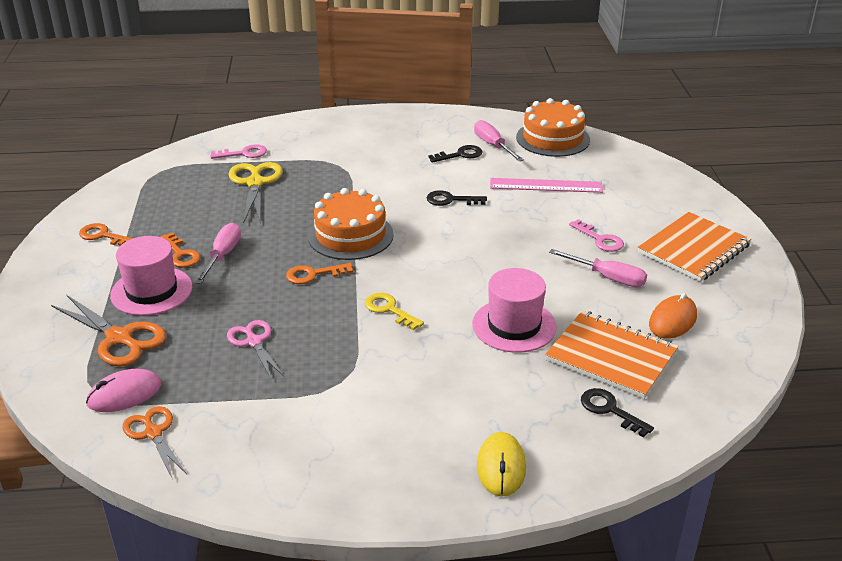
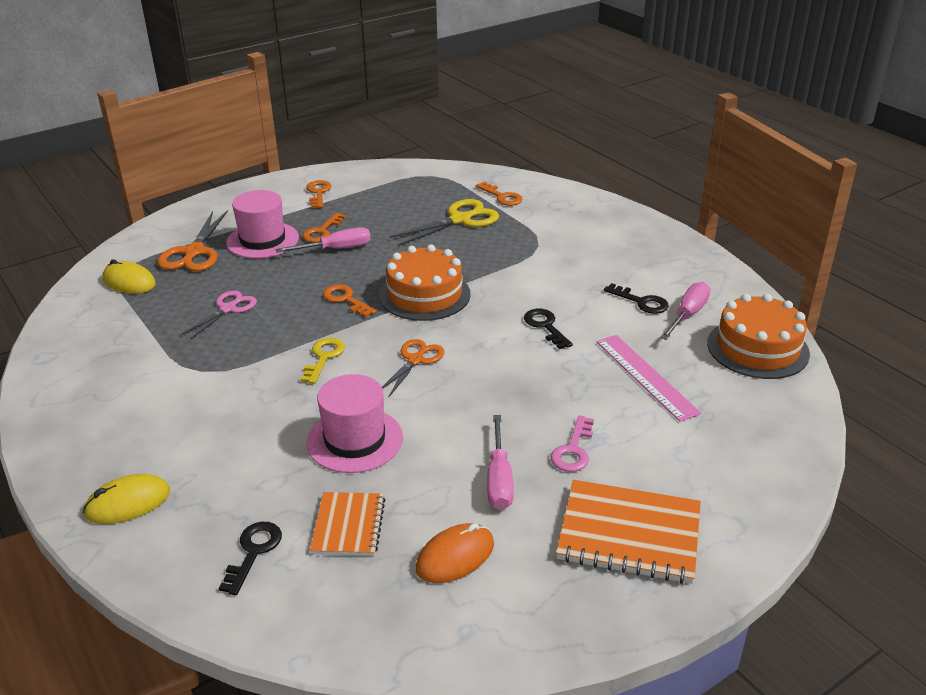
camera: 60 degrees right, 0 degrees up
pink mouse [86,369,161,412] -> yellow mouse [102,259,156,294]
orange scissors [122,406,187,480] -> orange scissors moved to [382,339,445,397]
pink key [210,144,267,159] -> orange key [475,182,523,206]
orange notebook [545,311,679,399] -> orange notebook [310,492,385,556], size x0.61
orange mouse [649,293,697,339] -> orange mouse turned 45 degrees counterclockwise [416,523,494,583]

